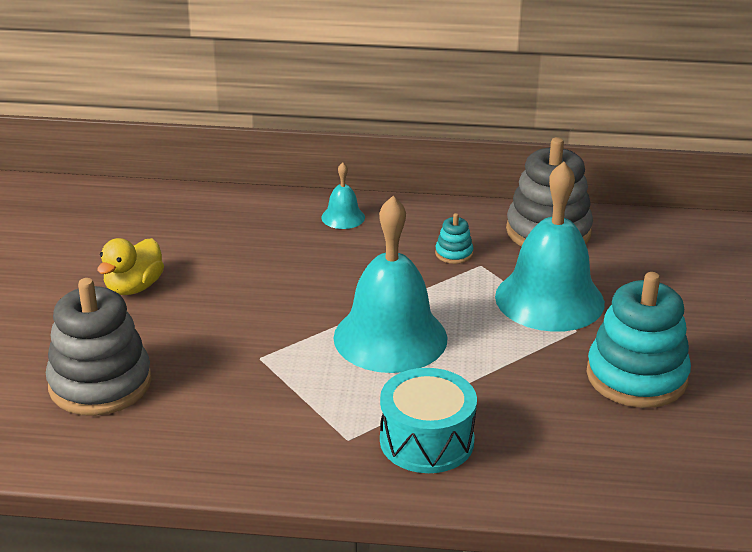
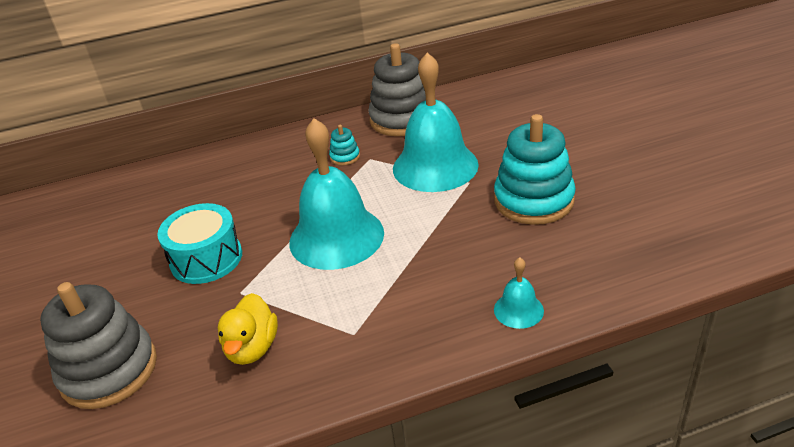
camera: 20 degrees left, 5 degrees up
yellow duck [97,238,164,295] -> yellow duck moved to [218,293,278,365]
turquoise bell [321,162,365,229] -> turquoise bell moved to [494,258,544,329]
turquoise drum [380,368,477,473] -> turquoise drum moved to [157,203,242,284]

